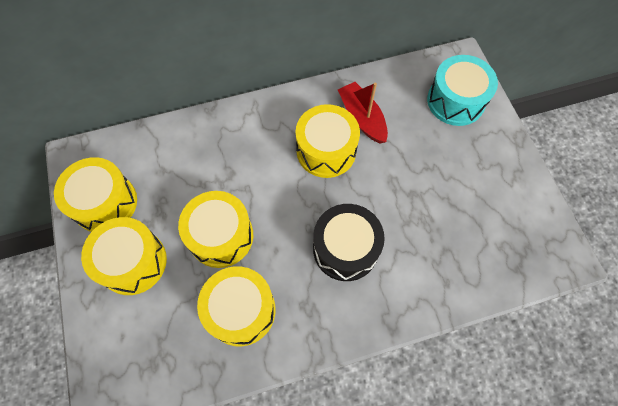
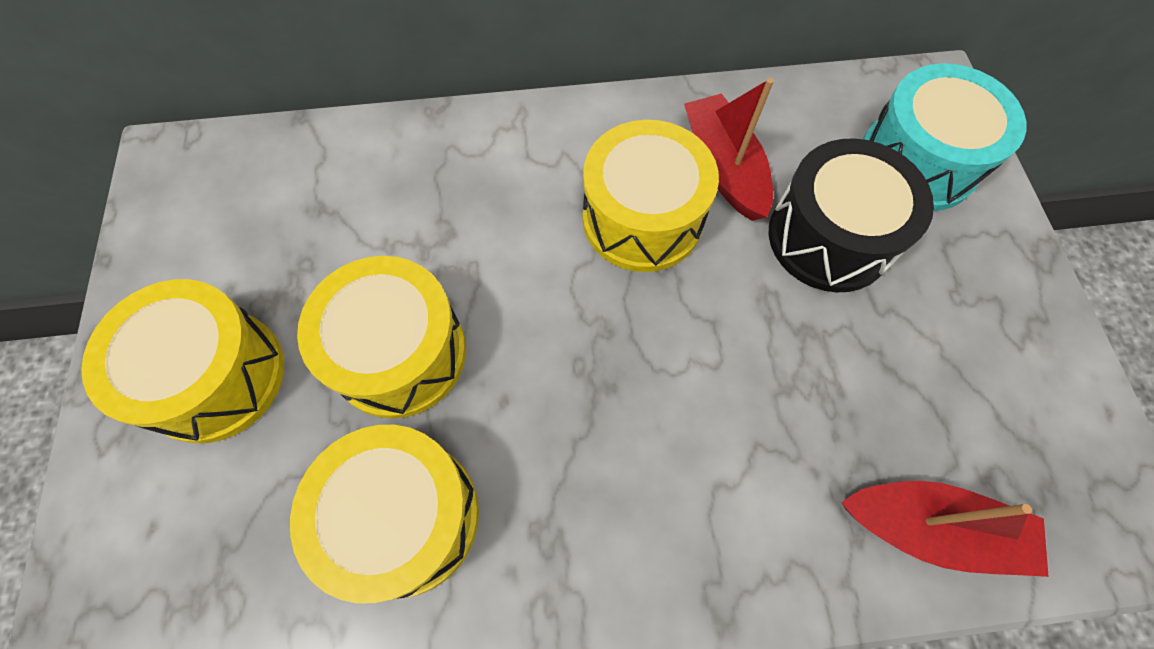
camera: 10 degrees right, 0 degrees up
yellow drum [54,157,137,232] -> none
black drum [313,204,385,281] -> black drum moved to [769,138,934,292]
none -> red boat [841,481,1049,577]

